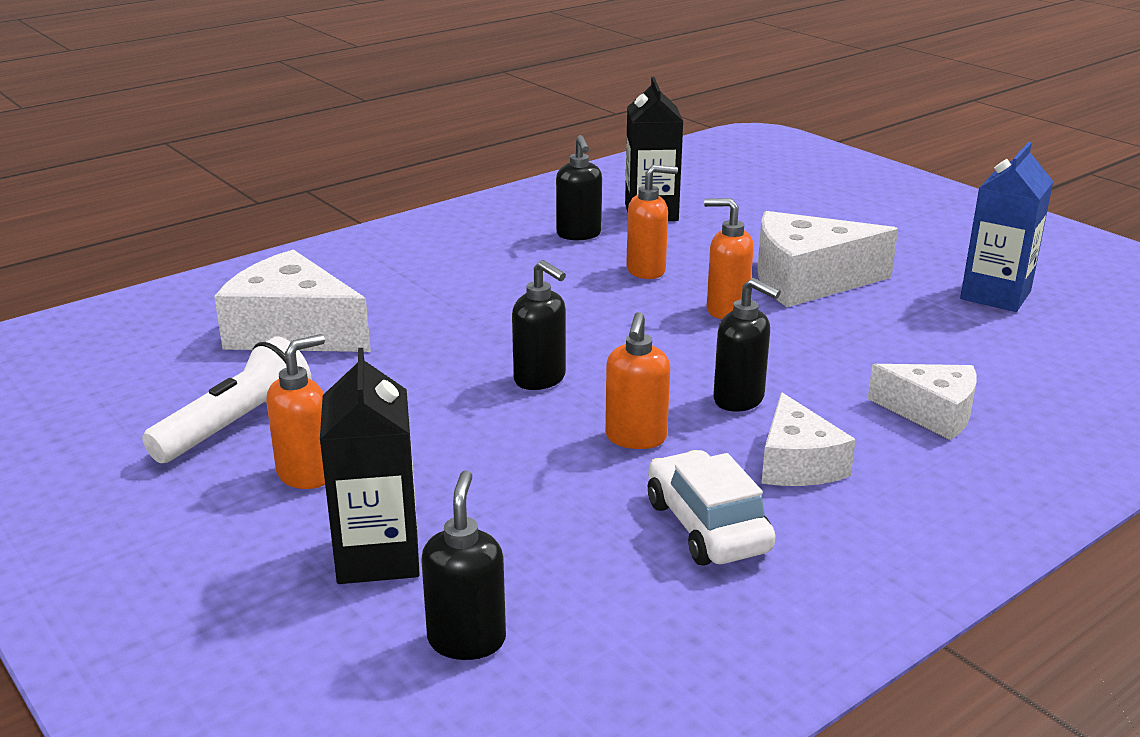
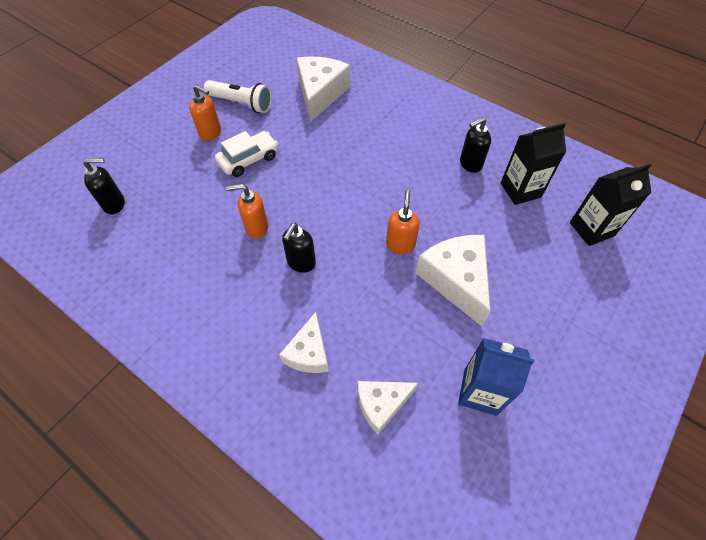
camera: 75 degrees right, 30 degrees up
black carton [320,348,420,584] -> black carton moved to [570,164,651,246]
black soap dispenser [512,260,566,390] -> none
orange soap dispenser [626,165,678,279] -> none
white car [648,450,775,566] -> white car moved to [215,131,278,177]
white cheese [761,392,856,486] -> white cheese moved to [358,381,418,434]

